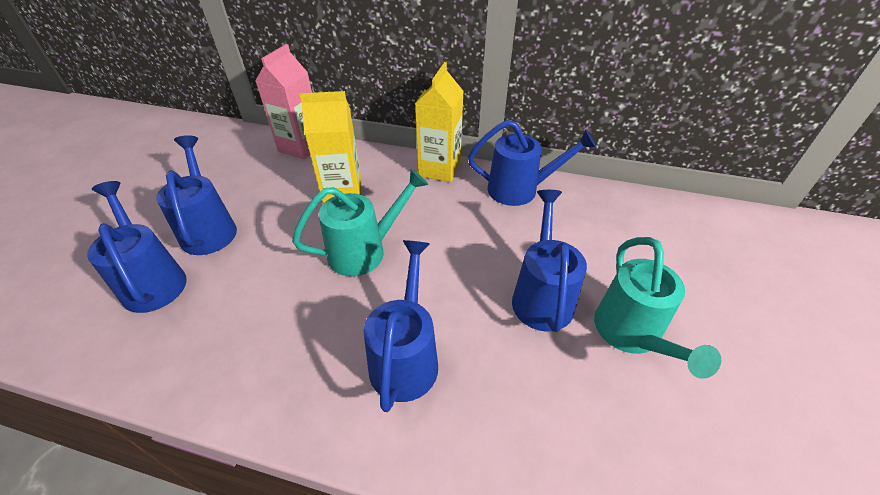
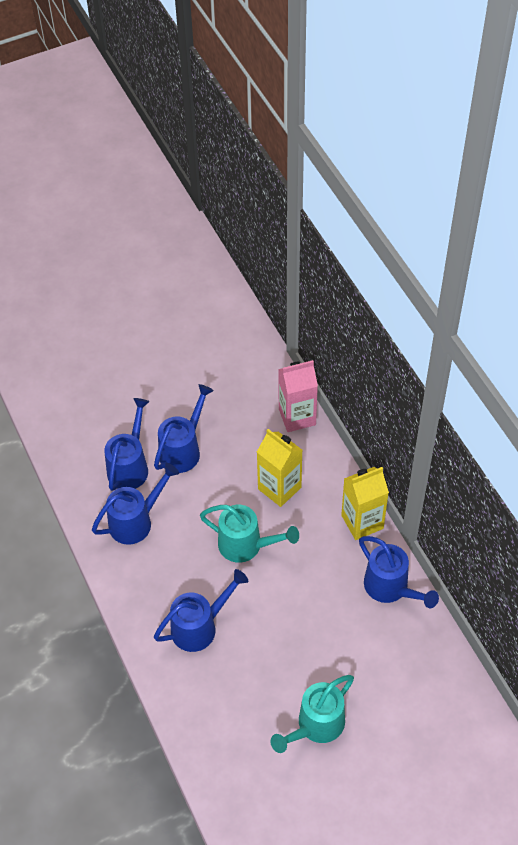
camera: 50 degrees right, 10 degrees up
blue watering can [512,190,587,332] -> blue watering can moved to [92,463,179,545]

